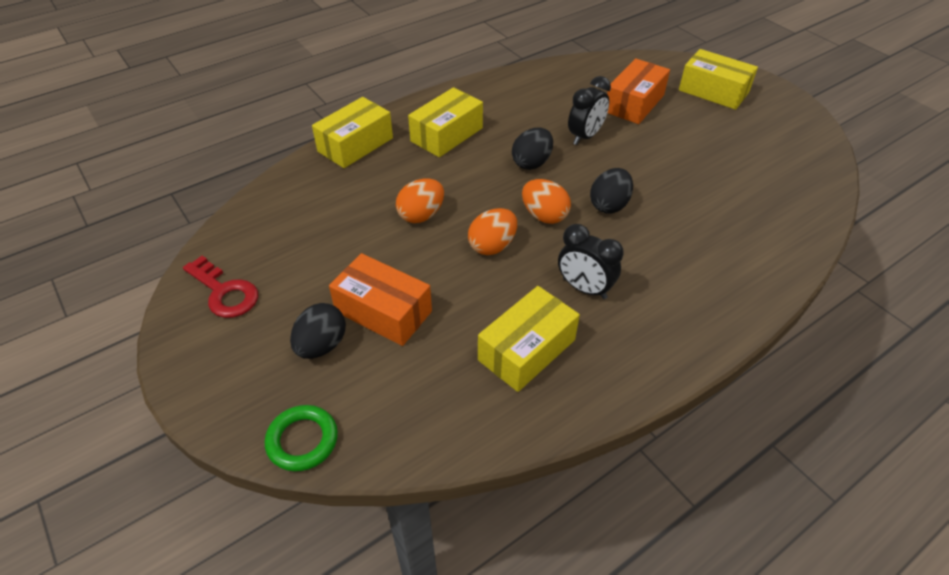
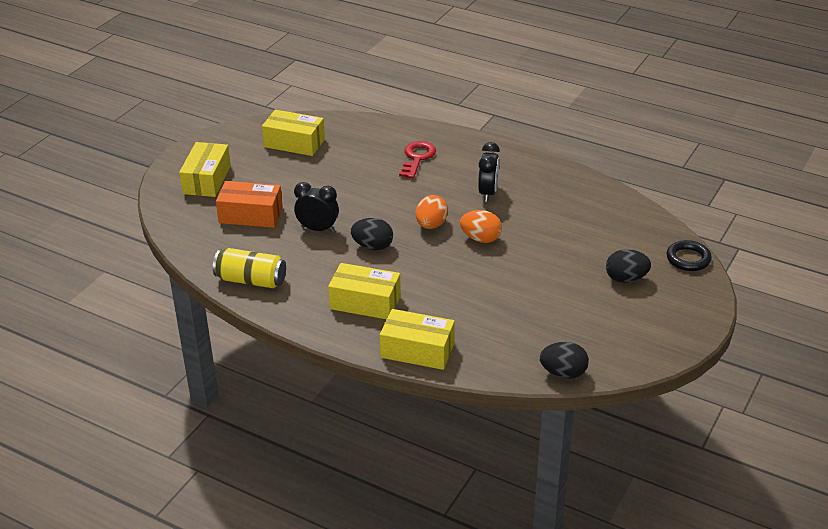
camera: 115 degrees left, 10 degrees down
red key [183,256,258,318] -> red key moved to [399,141,436,179]
green ring [265,405,338,472] -> black ring [667,240,712,271]
orange box [329,253,432,346] -> none
orange egg [396,179,444,223] -> none
yellow box [478,286,580,392] -> yellow box moved to [262,110,325,156]
black egg [590,168,633,214] -> black egg moved to [540,342,589,379]
none -> yellow can [213,248,286,288]

